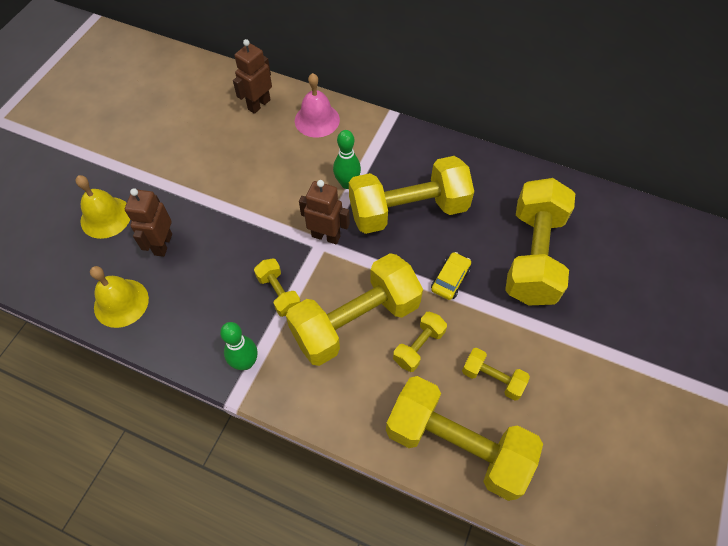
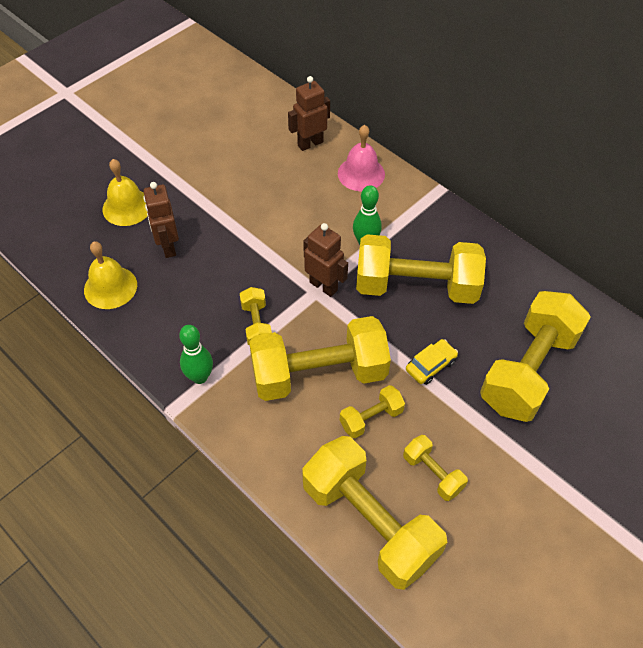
camera: 20 degrees right, 5 degrees down
brown robot [125,188,172,257] -> brown robot turned 45 degrees counterclockwise [143,182,179,258]

